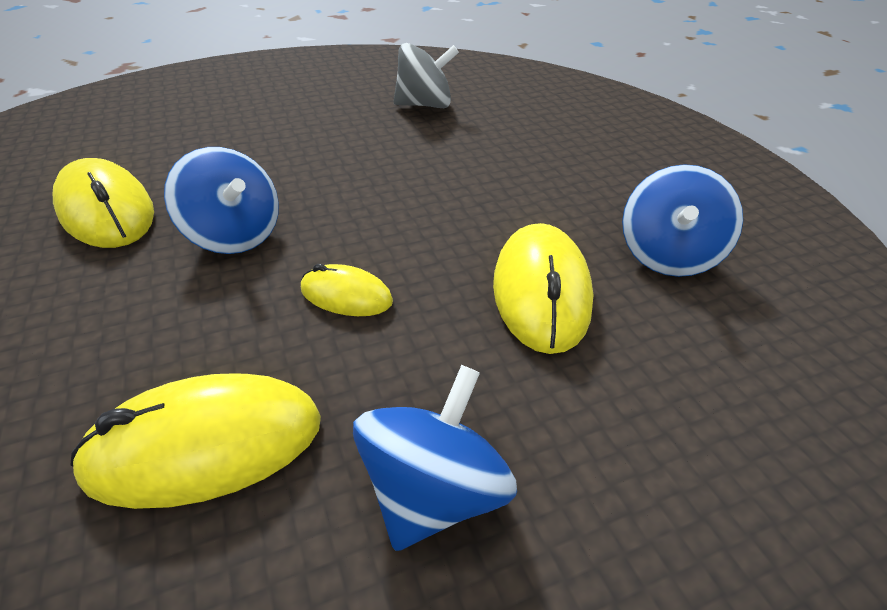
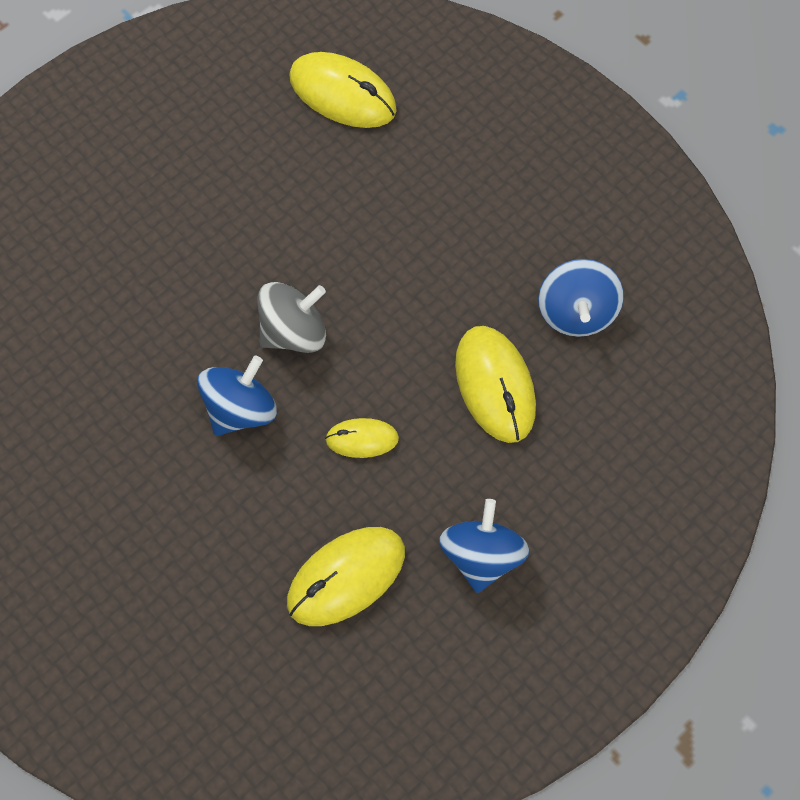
camera: 20 degrees left, 25 degrees up
yellow mouse [53,158,154,248] -> yellow mouse moved to [289,52,397,128]
blue spinning top [164,147,279,254] -> blue spinning top turned 75 degrees counterclockwise [197,355,277,436]
grey spinning top [393,43,459,108] -> grey spinning top moved to [257,282,326,353]

